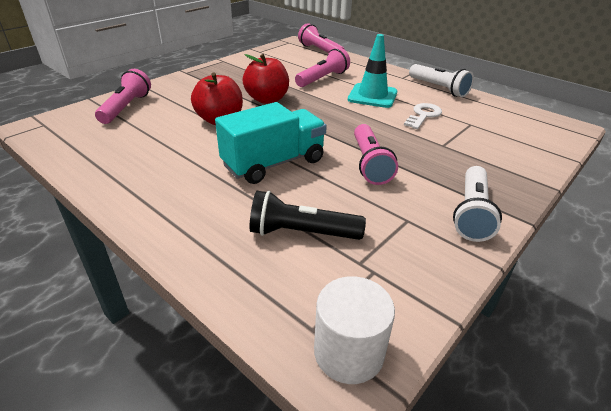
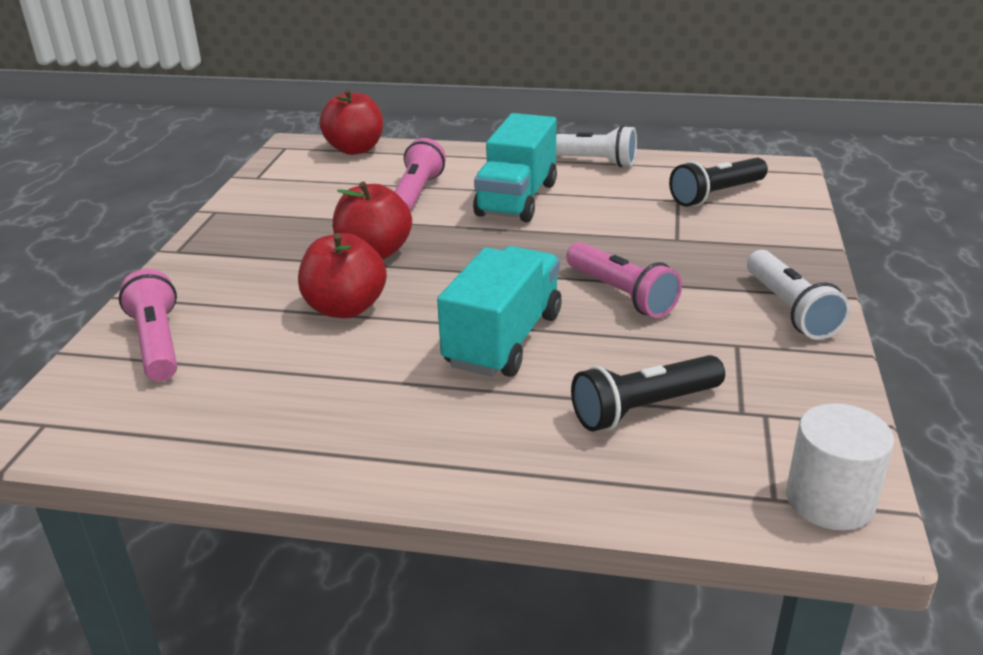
camera: 30 degrees left, 5 degrees down
pink flashlight [298,23,345,53] -> red apple [319,89,383,155]
turquoise traffic cone [348,34,397,108] -> turquoise truck [473,113,557,222]
white key [404,103,442,129] -> none
none -> black flashlight [669,158,768,207]

